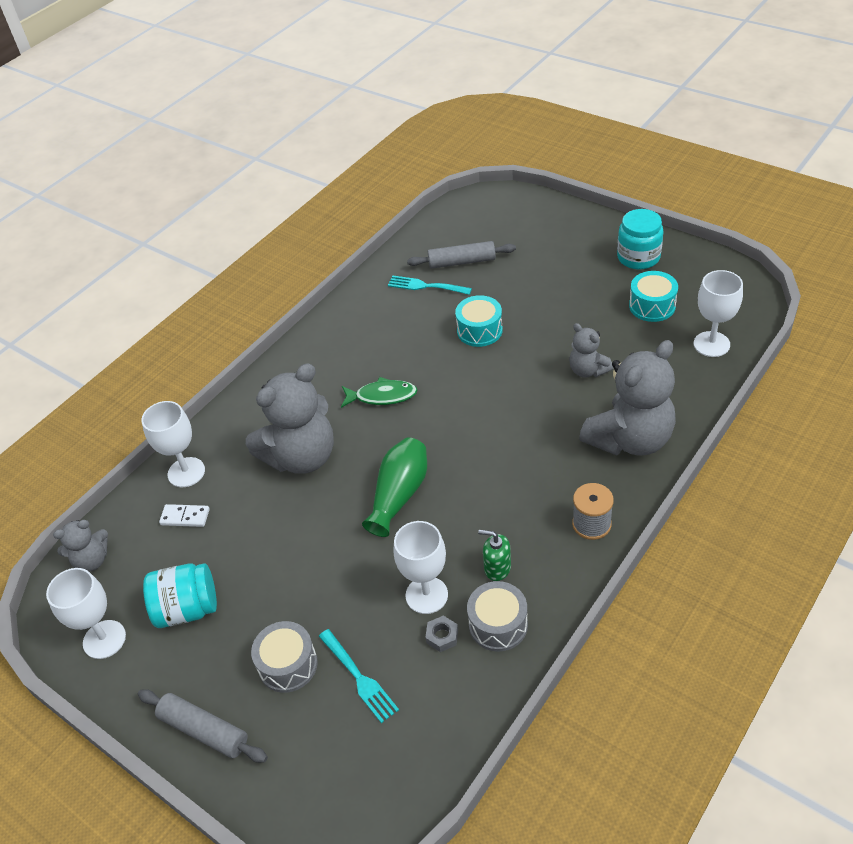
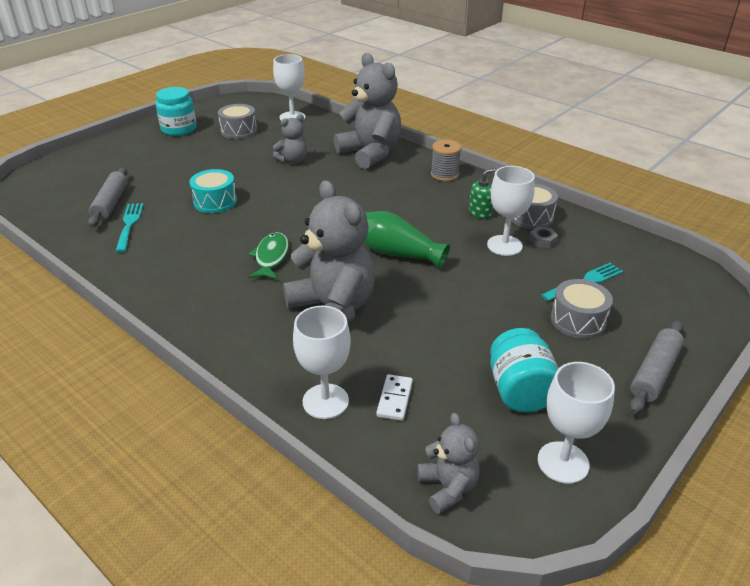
camera: 90 degrees left, 10 degrees down
turquoise fork [388,276,472,295] -> turquoise fork turned 150 degrees clockwise [115,203,144,253]
green soap dispenser [478,530,511,581] -> green soap dispenser turned 150 degrees counterclockwise [469,168,496,219]
turquoise drum [629,271,678,322] -> grey drum [218,104,257,139]

